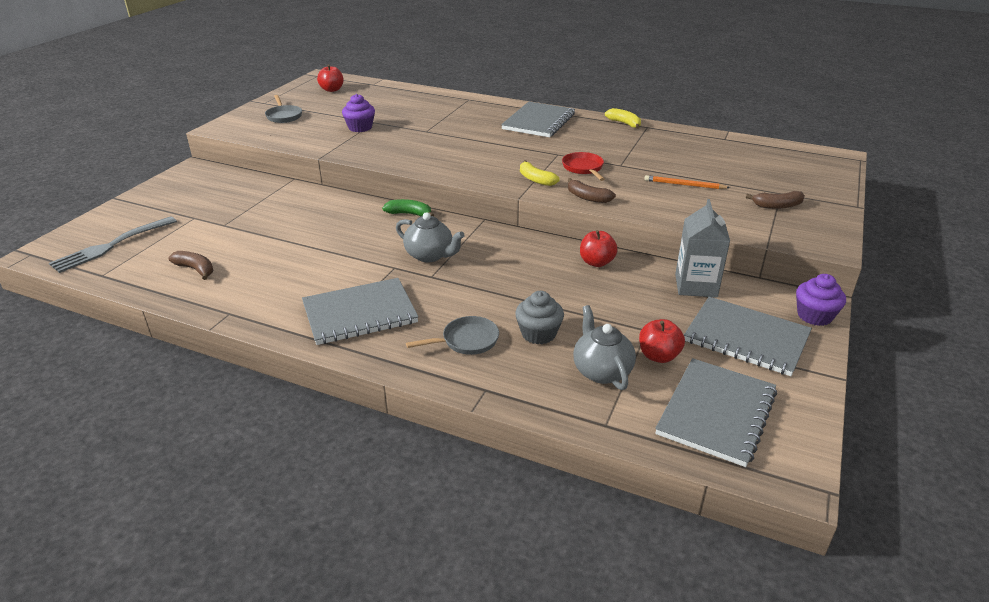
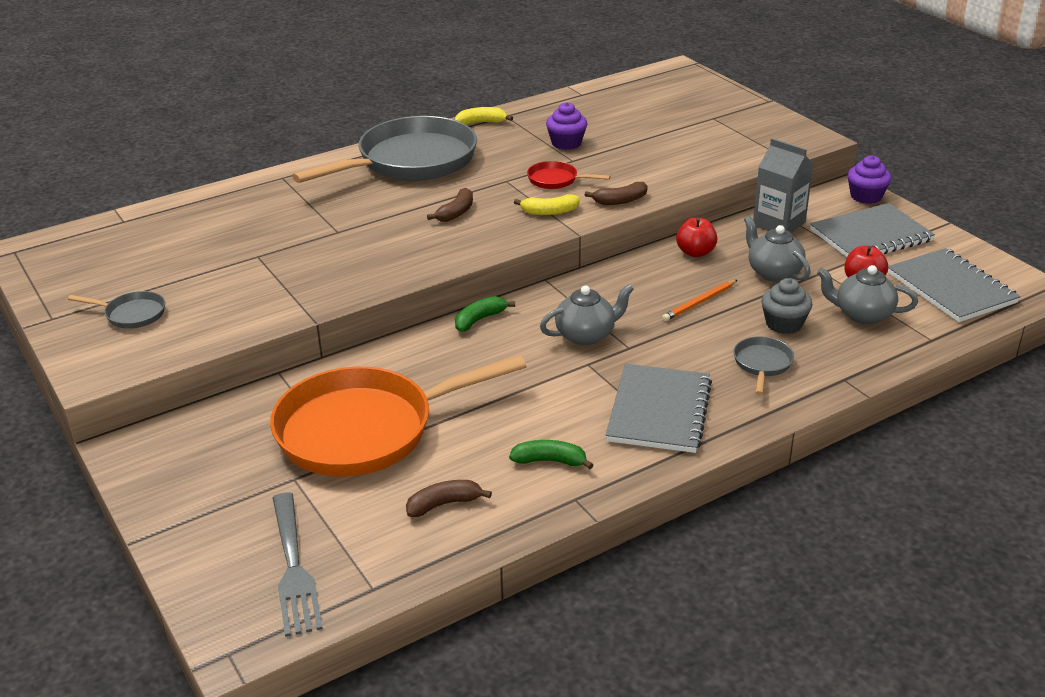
camera: 55 degrees left, 0 degrees up
red apple [317,64,344,92] -> none
purple cupcake [342,94,375,132] -> purple cupcake moved to [546,102,587,150]
grey notebook [501,102,575,137] -> grey pan [292,116,477,183]
orange pencil [644,175,730,189] -> orange pencil moved to [662,280,737,321]
brown banana [746,191,805,209] -> brown banana moved to [427,188,473,222]
none -> orange pan [270,355,526,477]
none -> green banana [509,440,593,469]
none -> grey teapot [744,216,811,282]

